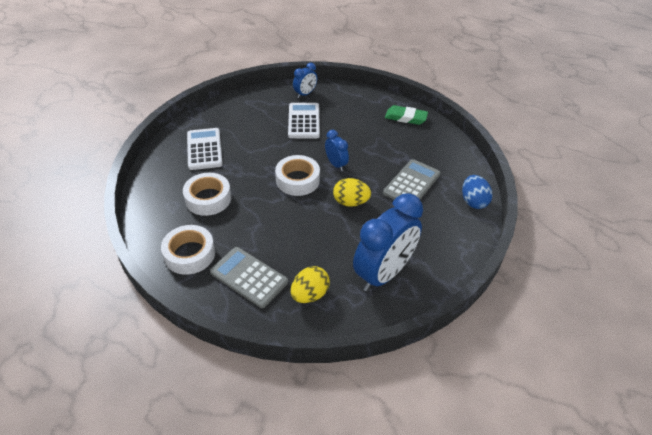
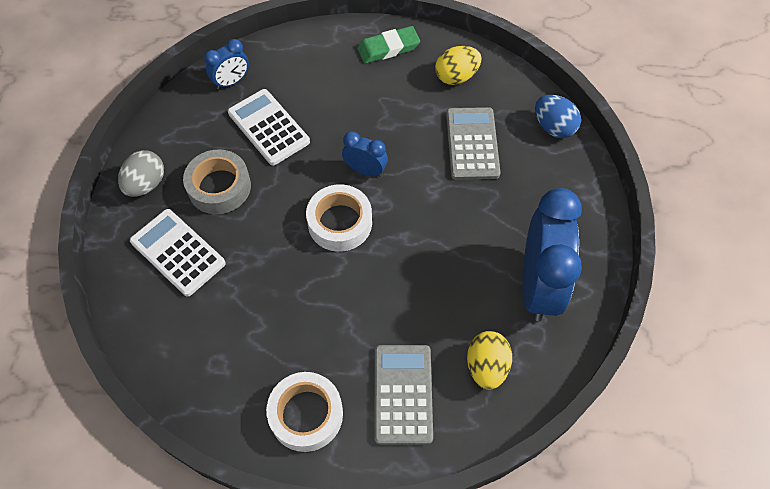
camera: 35 degrees left, 15 degrees up
white tape [183,173,231,216] -> none
grey calculator [210,247,288,308] -> grey calculator turned 90 degrees clockwise [374,345,433,445]
blue clock [293,63,317,98] -> blue clock turned 45 degrees clockwise [204,39,249,89]
yellow egg [333,178,371,207] -> yellow egg moved to [435,46,481,85]
none -> grey egg [118,150,164,197]
none -> grey tape [183,149,251,214]

